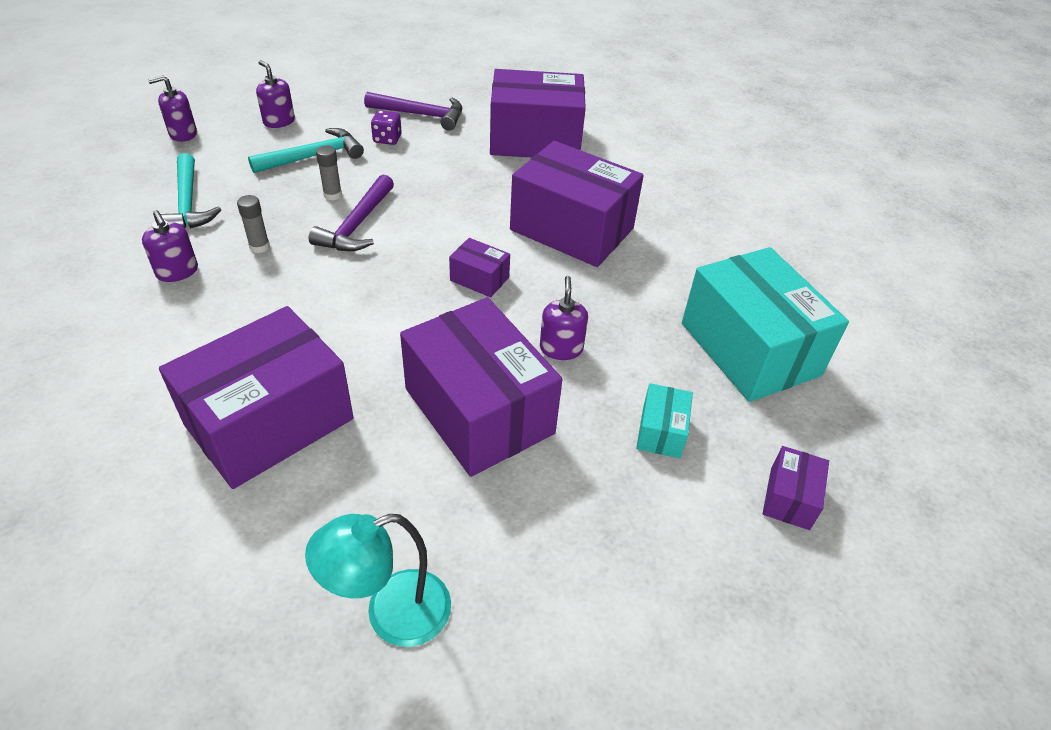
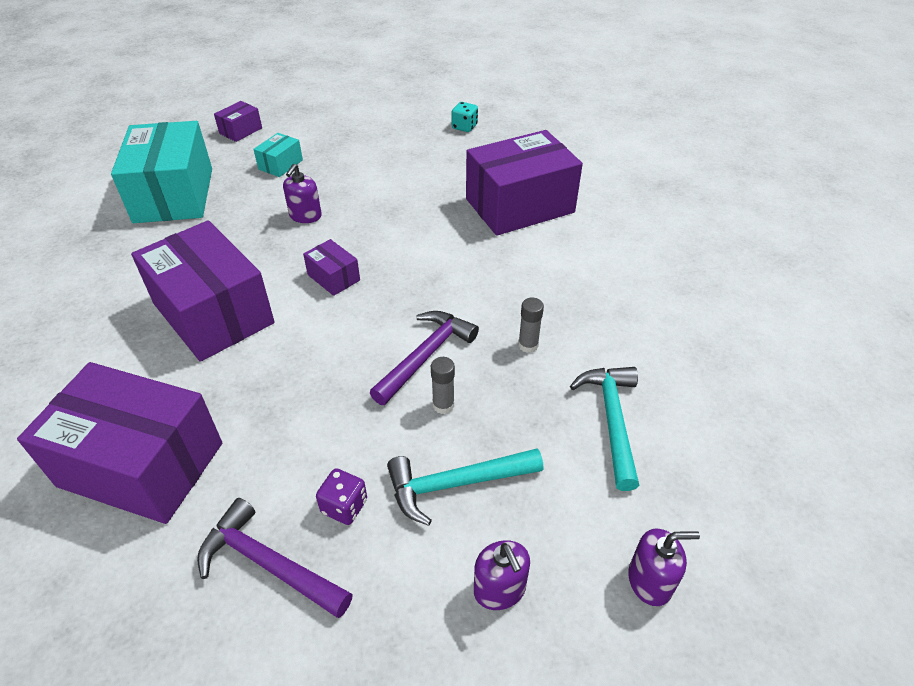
camera: 160 degrees left, 0 degrees up
purple soap dispenser [142,210,198,282] -> none
turquoise lamp [305,514,451,647] -> turquoise dice [451,102,478,132]
purple box [400,297,562,477] -> none

